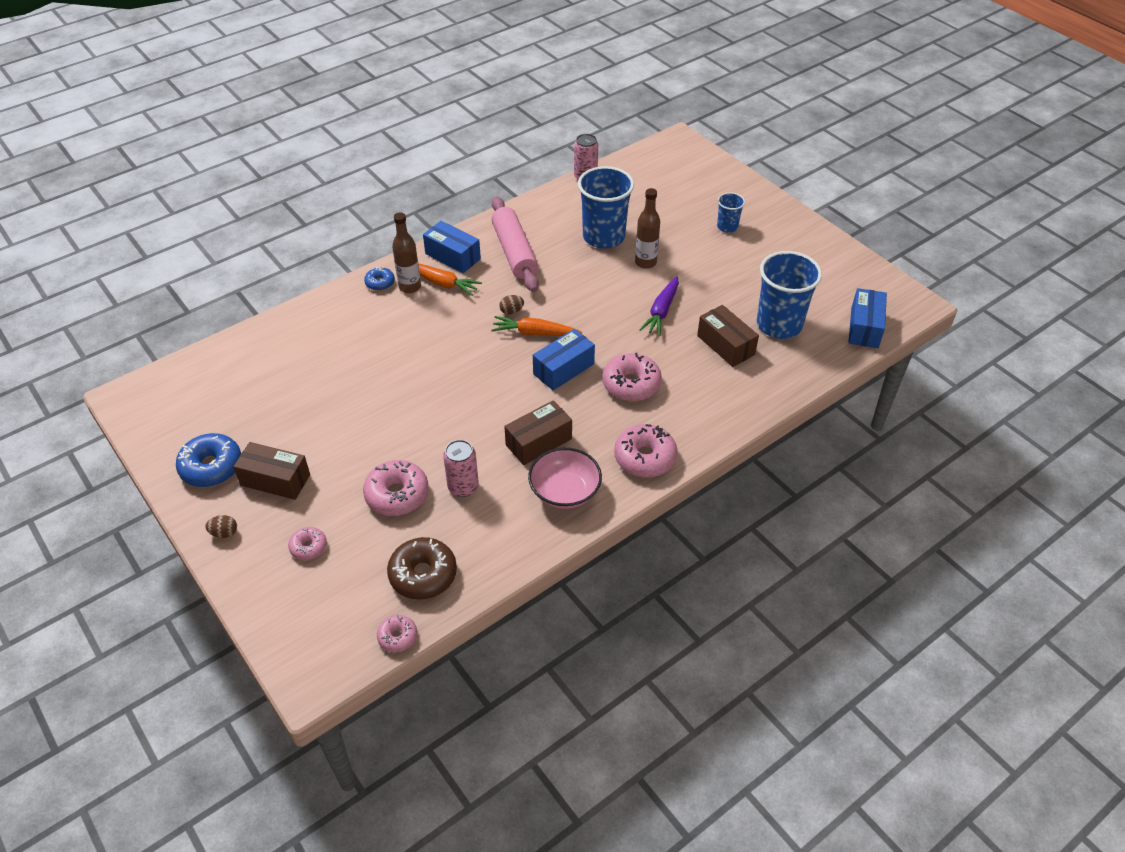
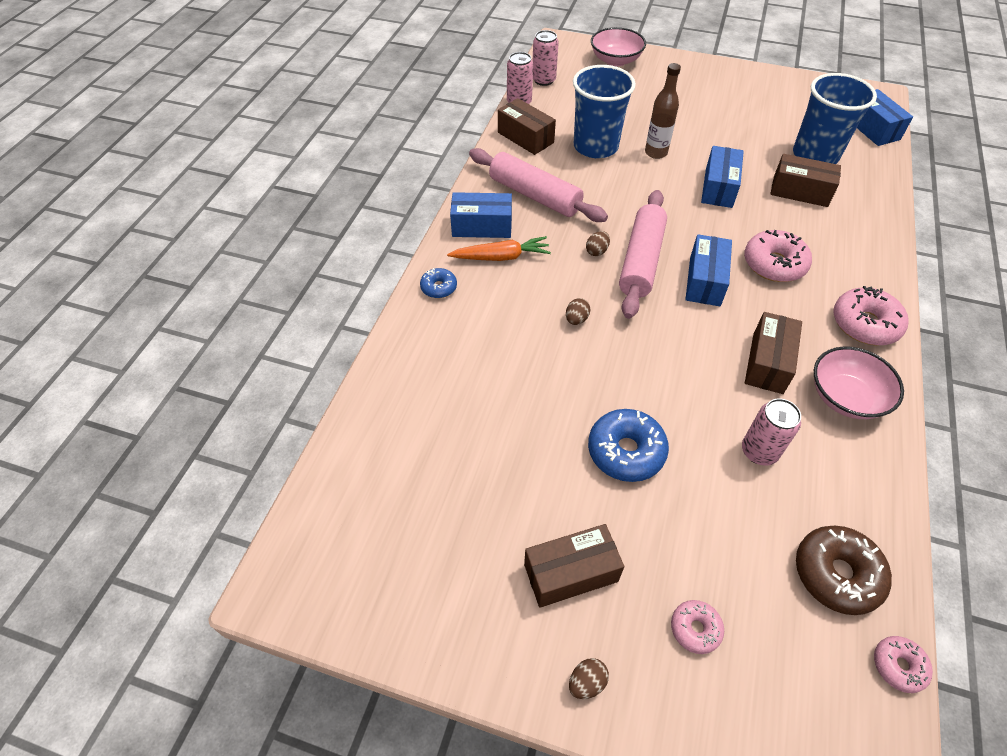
camera: 35 degrees left, 5 degrees up
blue donut [176,433,241,487] -> blue donut moved to [588,409,669,482]
pink donut [363,460,429,516] -> none
brown bottle [392,212,421,293] -> none
orange carrot [491,316,582,336] -> pink rolling pin [619,190,667,319]
purple carrot [639,276,679,336] -> blue box [701,146,744,208]
blue cup [717,192,745,233] -> none
none -> brown box [498,98,556,155]
none -> pink can [533,30,559,86]
none -> brown egg [566,298,590,325]
none -> pink bowl [591,27,646,66]

